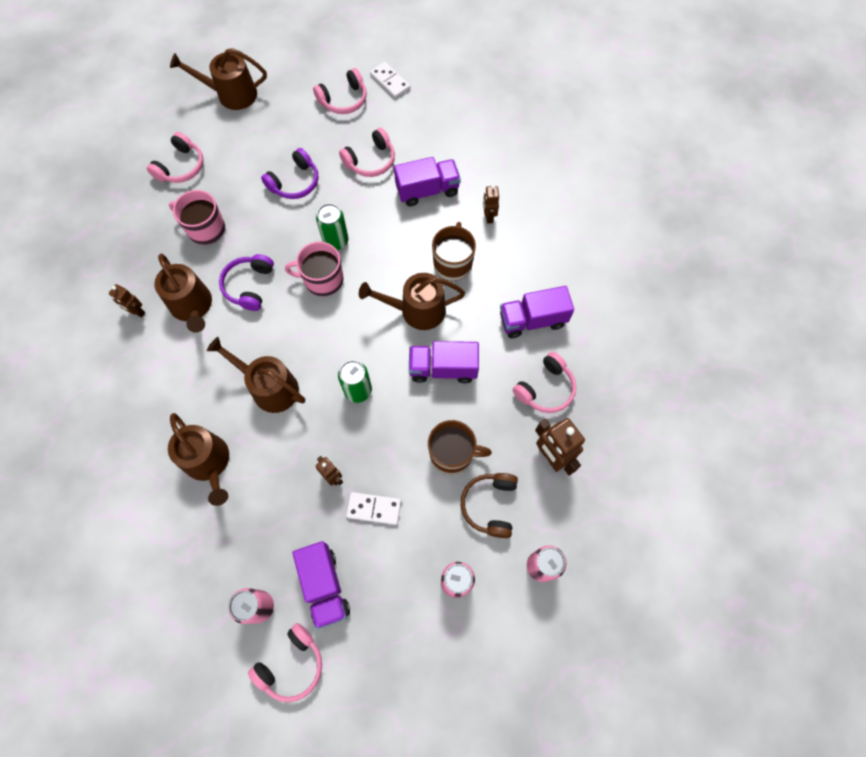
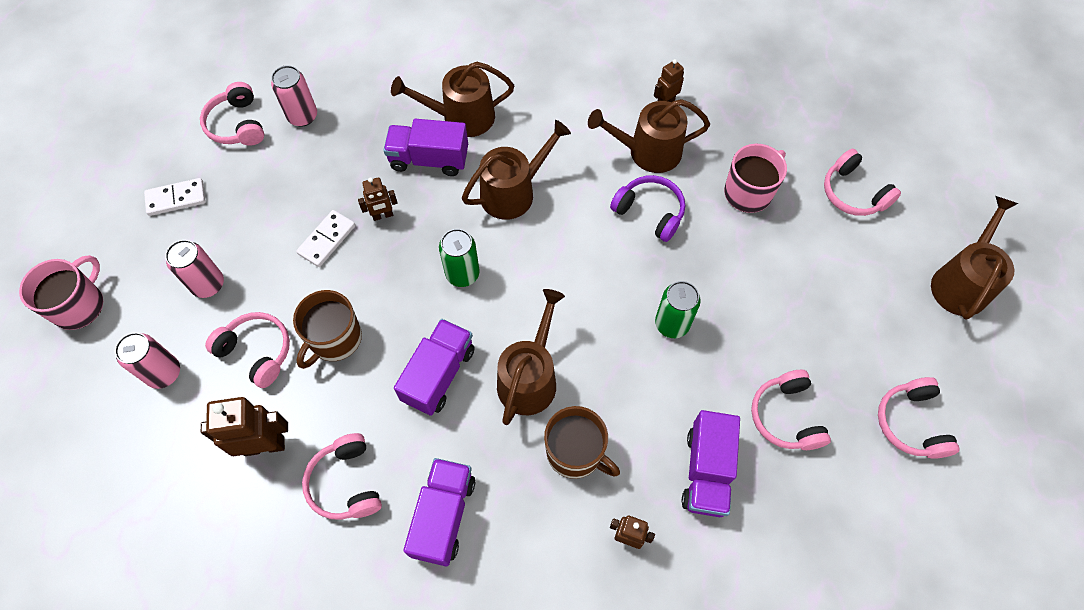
camera: 115 degrees right, 5 degrees down
purple headphones [261,148,318,199] -> none
pink mug [285,242,343,297] -> pink mug moved to [19,255,103,330]
purple truck [292,541,350,629] -> purple truck moved to [383,119,468,176]
white domino [370,62,410,98] -> white domino moved to [144,178,206,216]
brown headphones [461,473,518,538] -> pink headphones [205,312,290,388]

